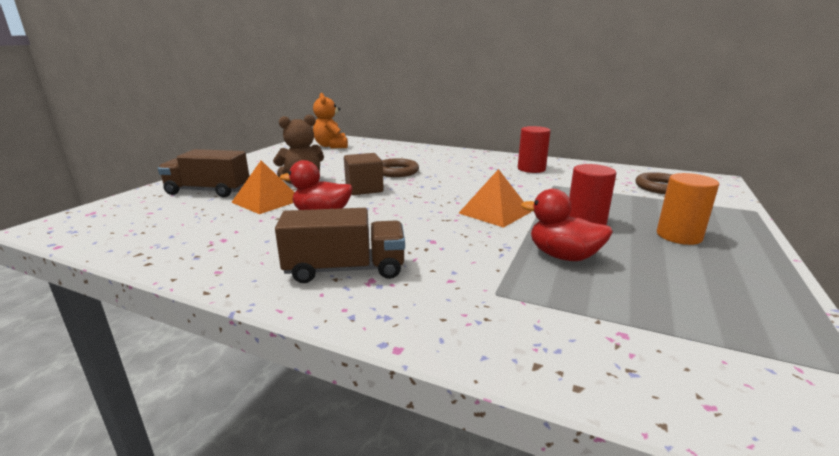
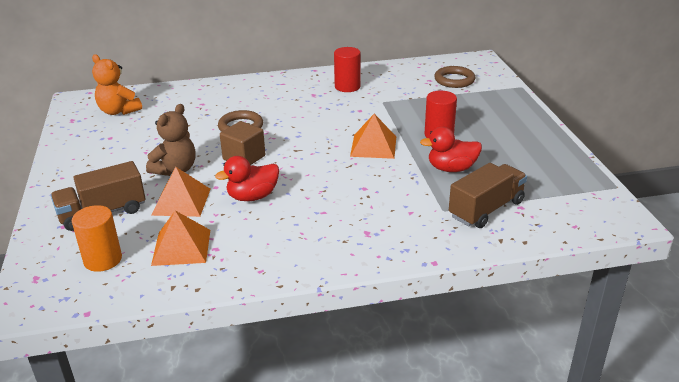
camera: 35 degrees left, 10 degrees up
brown truck [275,208,405,283] -> brown truck moved to [449,163,527,228]
orange cylinder [657,173,719,245] -> orange cylinder moved to [72,205,122,272]
none -> orange pyramid [151,211,210,266]

